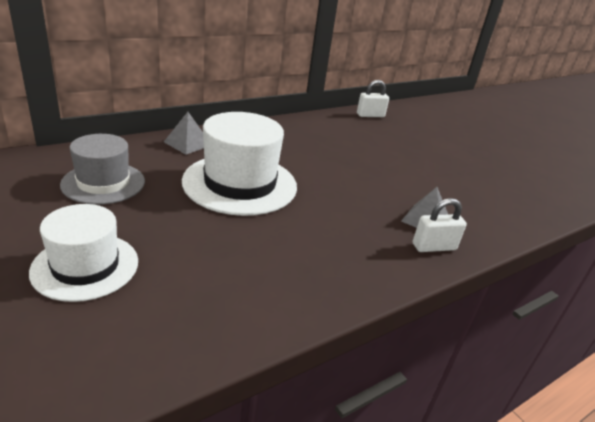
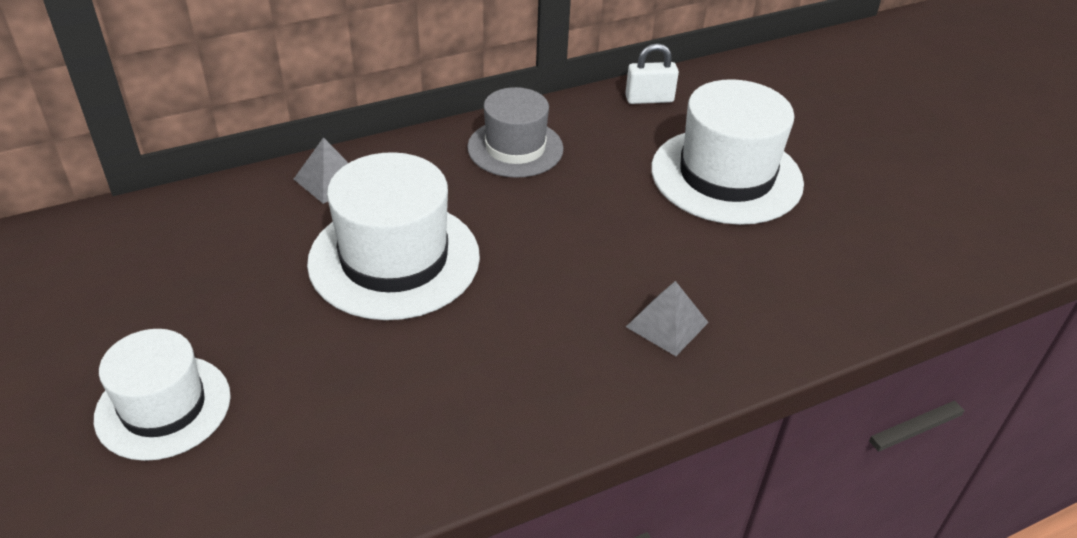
camera: 10 degrees right, 10 degrees up
grey hat [60,134,145,205] -> grey hat moved to [467,87,564,178]
white padlock [413,198,467,252] -> none
none -> white hat [651,79,804,225]

